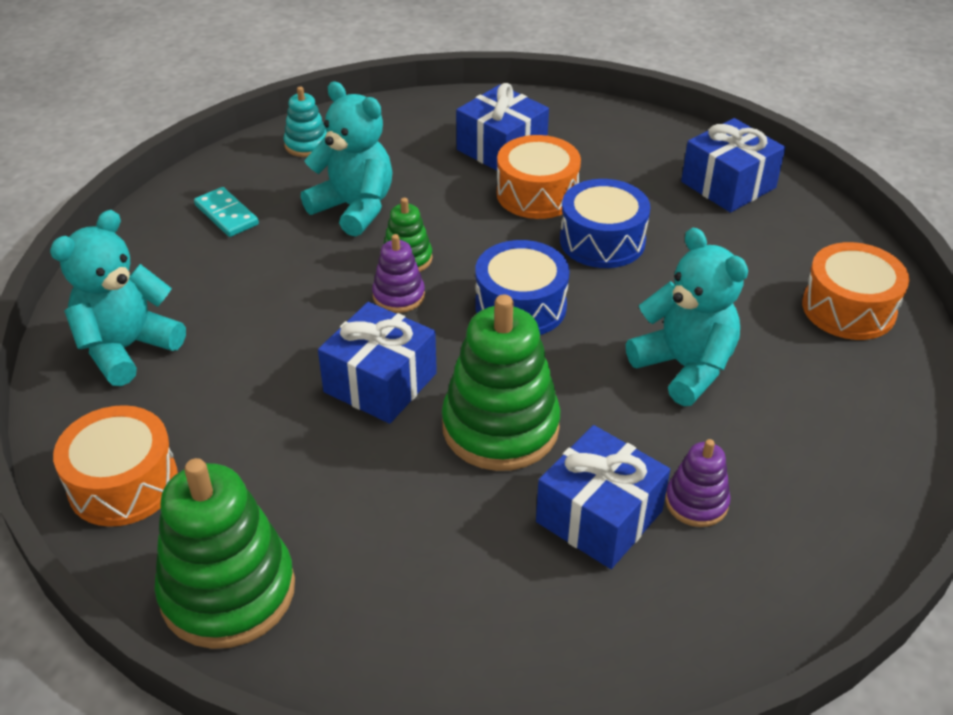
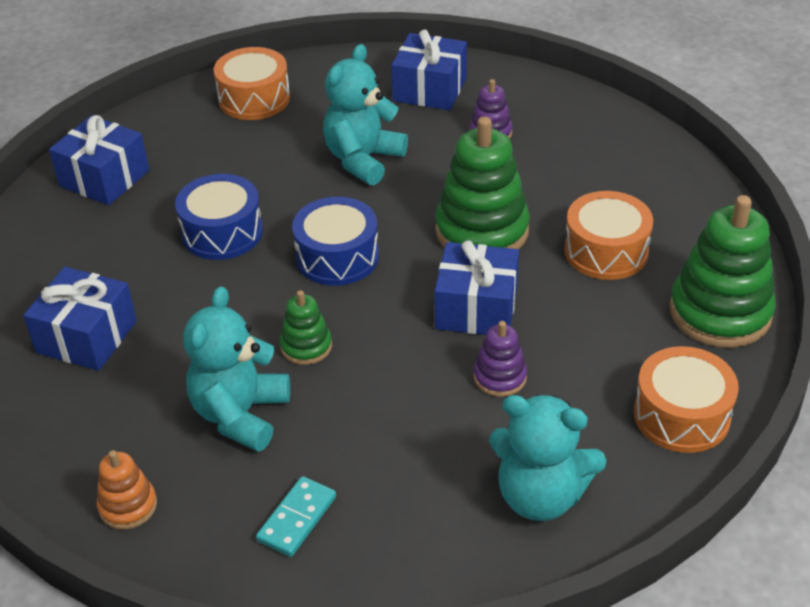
camera: 110 degrees left, 0 degrees up
turquoise stacking toy [284,86,327,157] -> orange stacking toy [97,450,157,530]
purple stacking toy [372,234,425,313] -> purple stacking toy moved to [473,321,527,397]
orange drum [497,135,581,219] -> orange drum moved to [564,191,653,280]
blue gift [536,425,670,569] -> blue gift moved to [391,29,467,110]

